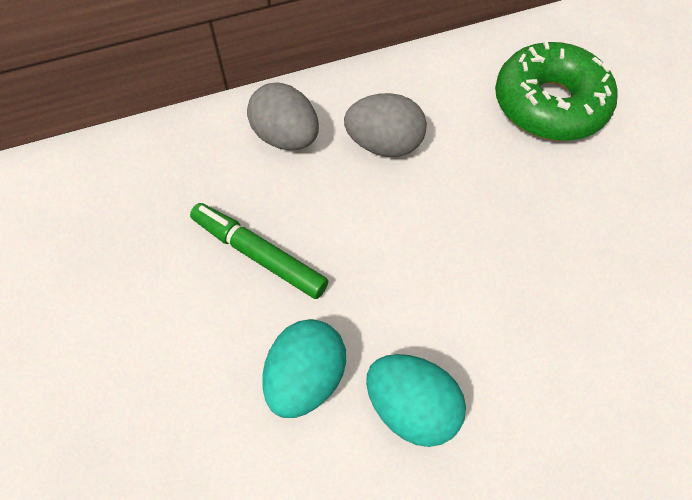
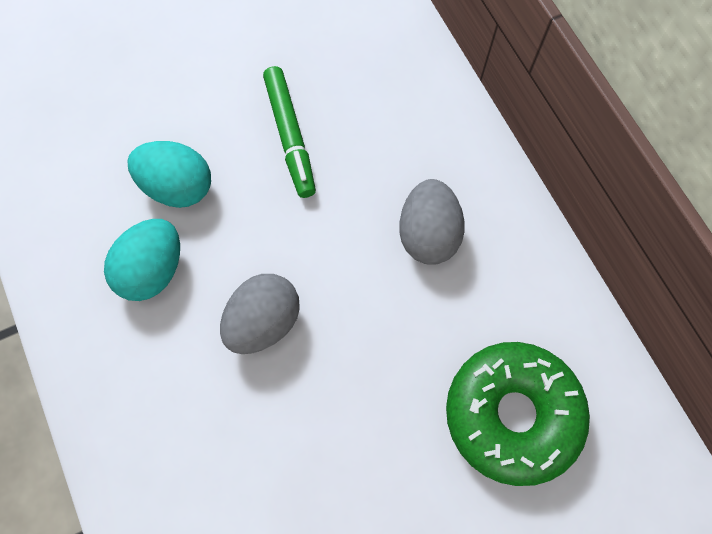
camera: 85 degrees right, 10 degrees up
green marker [190,203,328,299] -> green marker turned 135 degrees clockwise [263,66,316,198]
grey egg [247,82,319,150] -> grey egg moved to [220,274,300,354]

